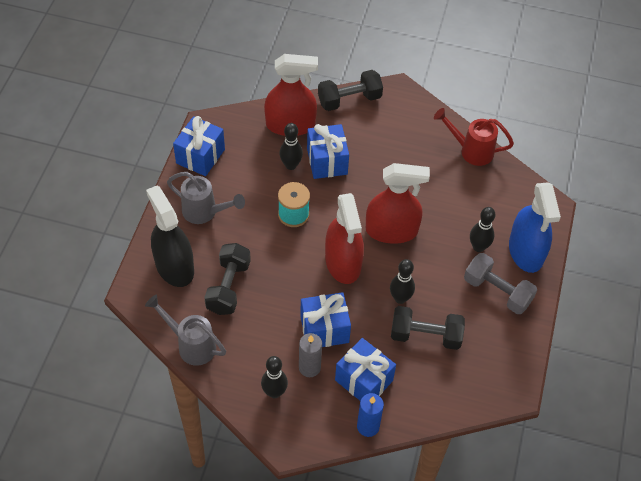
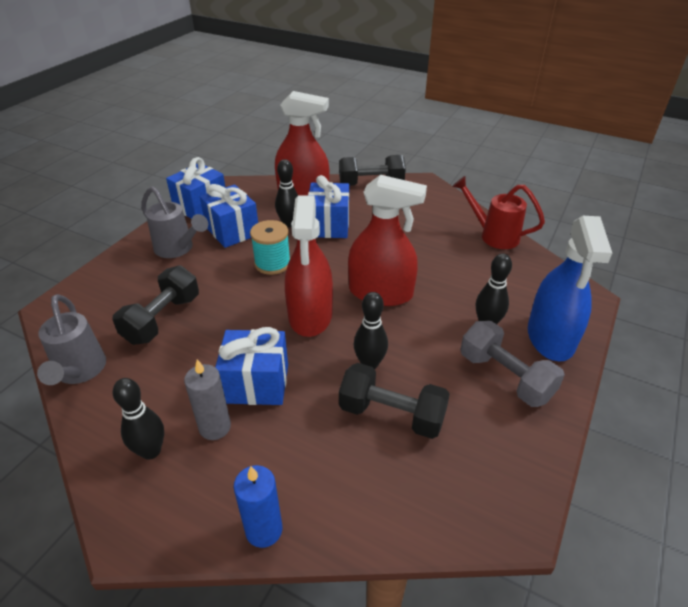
camera: 15 degrees right, 15 degrees down
grey watering can [145,295,226,366] -> grey watering can turned 150 degrees counterclockwise [37,294,106,385]
black spray bottle [146,186,194,287] -> none
blue gift [335,338,396,401] -> blue gift moved to [200,184,258,248]

